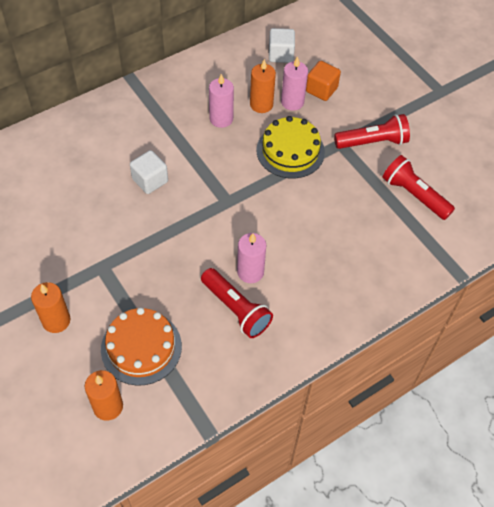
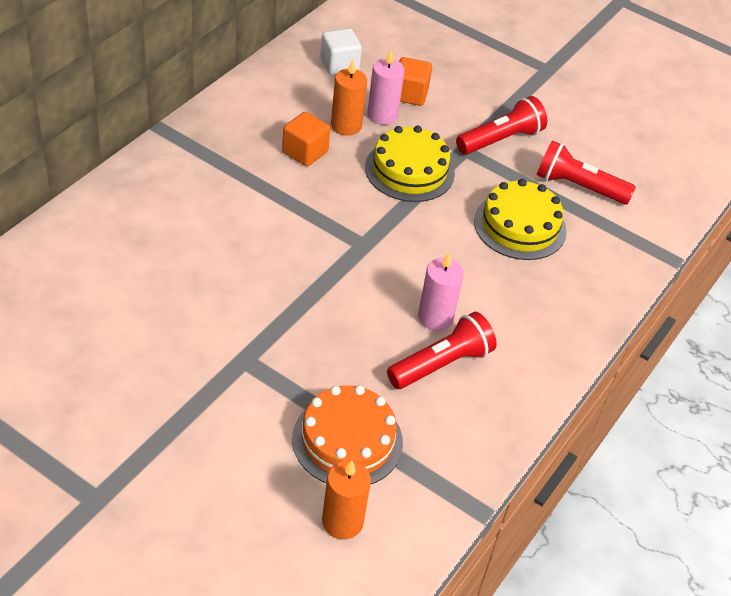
camera: 25 degrees left, 10 degrees down
orange candle [31,282,70,333] -> none
white cube [130,150,168,194] -> none
red flashlight [201,268,273,338] -> red flashlight turned 60 degrees counterclockwise [387,312,497,389]
pink candle [209,74,234,128] -> orange cube [282,112,330,166]
none -> yellow cake [474,179,567,260]

